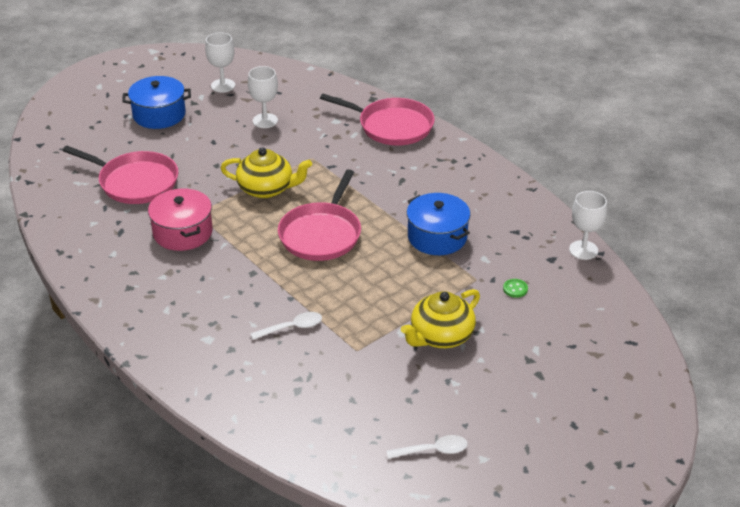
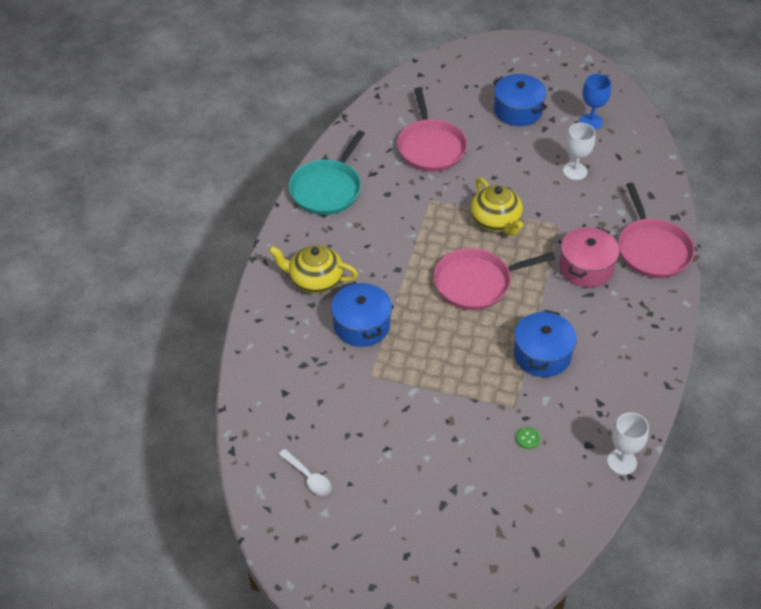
camera: 55 degrees right, 10 degrees up
pink pot [148,188,213,251] -> pink pot moved to [559,227,620,288]
white goblet [205,32,235,93] -> blue goblet [580,74,611,130]
white spoon [250,312,322,340] -> blue pot [331,281,392,347]
yellow teapot [401,289,480,348] -> yellow teapot moved to [269,245,358,294]
none -> turquoise pan [289,130,365,215]

